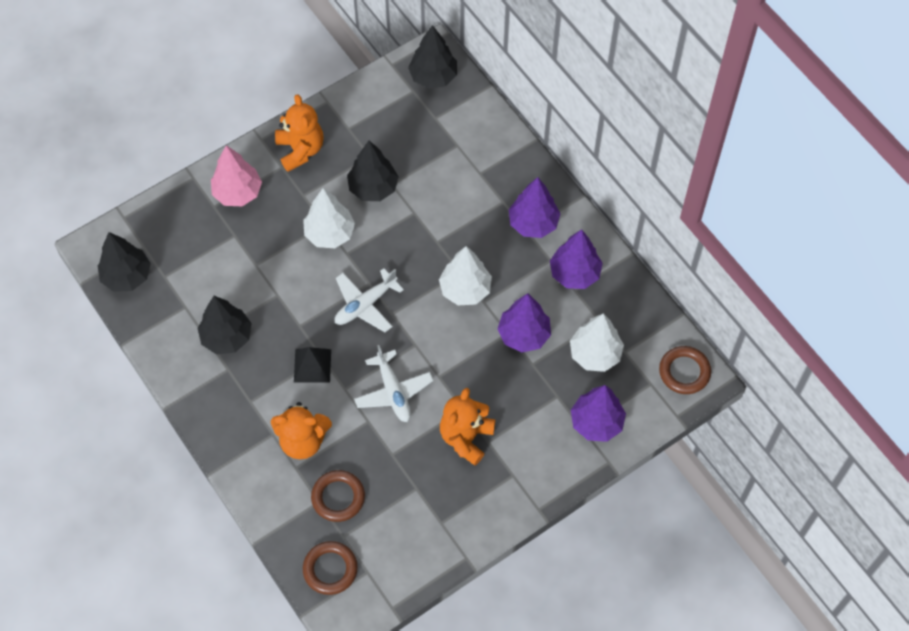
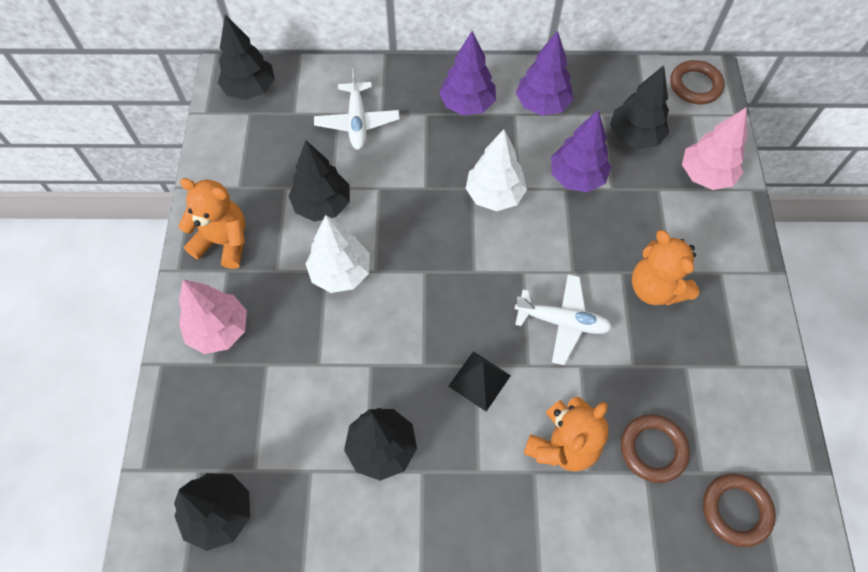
camera: 55 degrees left, 0 degrees up
white plane [335,268,404,332] -> white plane moved to [314,68,400,150]
white tree [570,313,624,372] -> black tree [610,65,669,149]
purple tree [571,385,626,442] -> pink tree [682,107,747,190]

